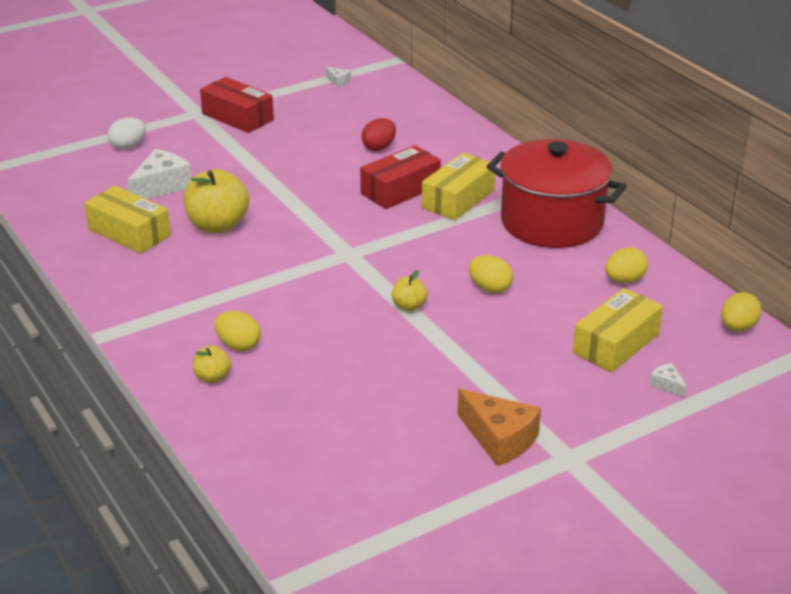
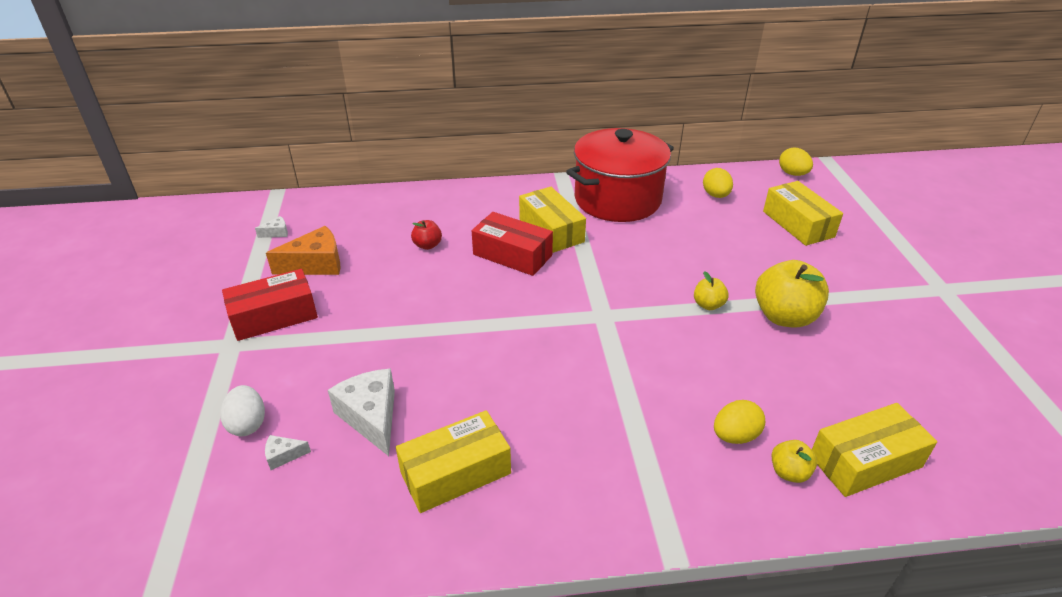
camera: 65 degrees left, 5 degrees up
yellow apple [184,169,249,233] -> yellow apple moved to [755,260,829,327]
red box [360,145,441,209] -> red box turned 45 degrees counterclockwise [472,212,553,276]
red egg [361,118,396,151] -> red apple [411,220,442,250]
orange cheese [458,389,541,466] -> orange cheese moved to [266,226,340,275]
yellow egg [469,255,513,293] -> none
white cheese [649,363,687,398] -> white cheese moved to [265,435,311,470]
none -> yellow box [812,403,937,497]

